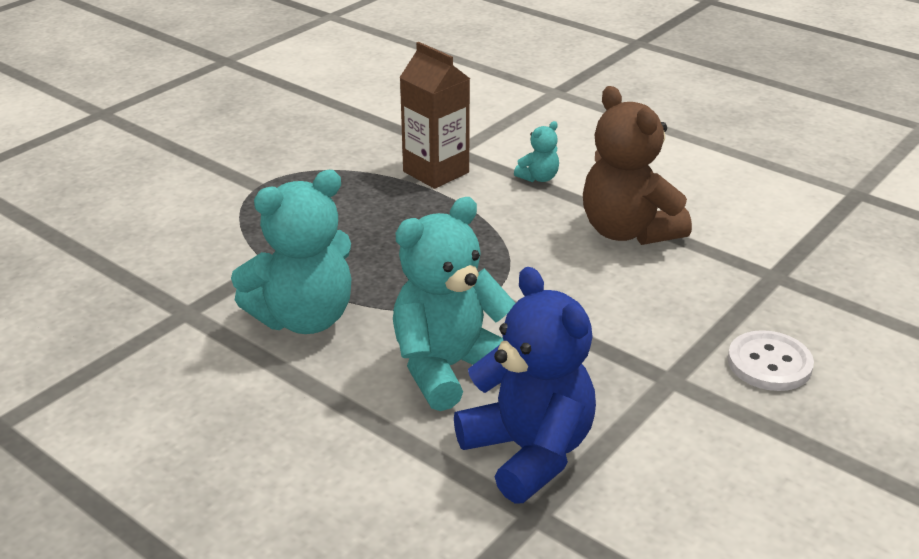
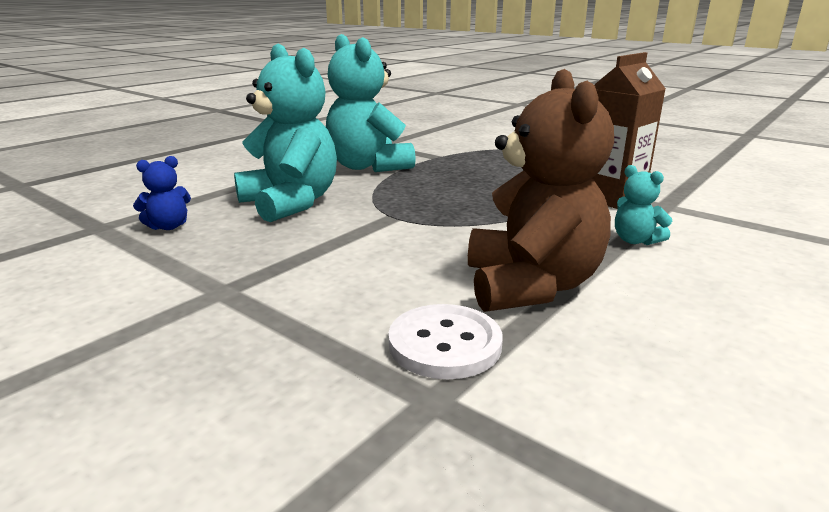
camera: 90 degrees right, 10 degrees down
blue teddy bear [454,267,596,503] -> blue teddy bear [133,156,191,230], size x0.44
brown teddy bear [583,86,692,245] -> brown teddy bear turned 120 degrees clockwise [468,69,614,312]
white button [728,330,814,391] -> white button moved to [389,304,503,379]

